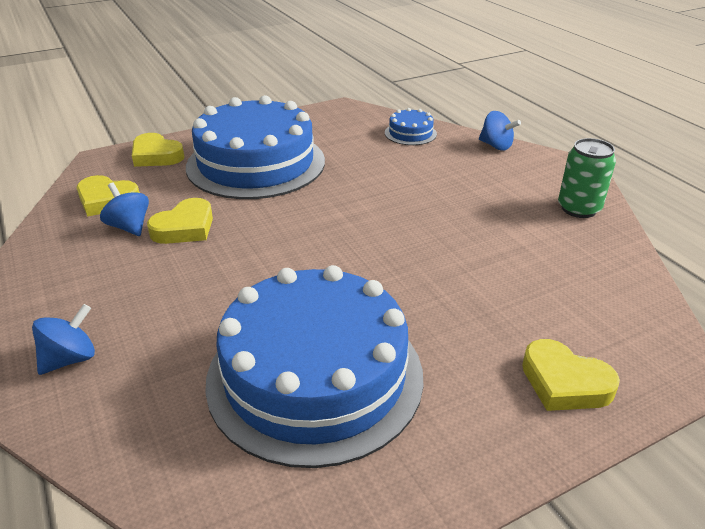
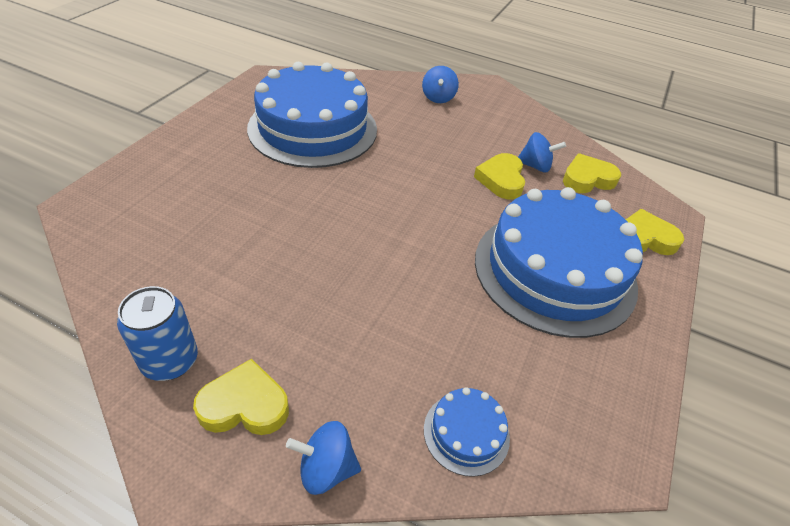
camera: 140 degrees right, 10 degrees up
yellow heart [522,339,620,411] -> yellow heart moved to [193,359,289,435]
green can [558,138,616,218] -> blue can [117,286,198,381]

